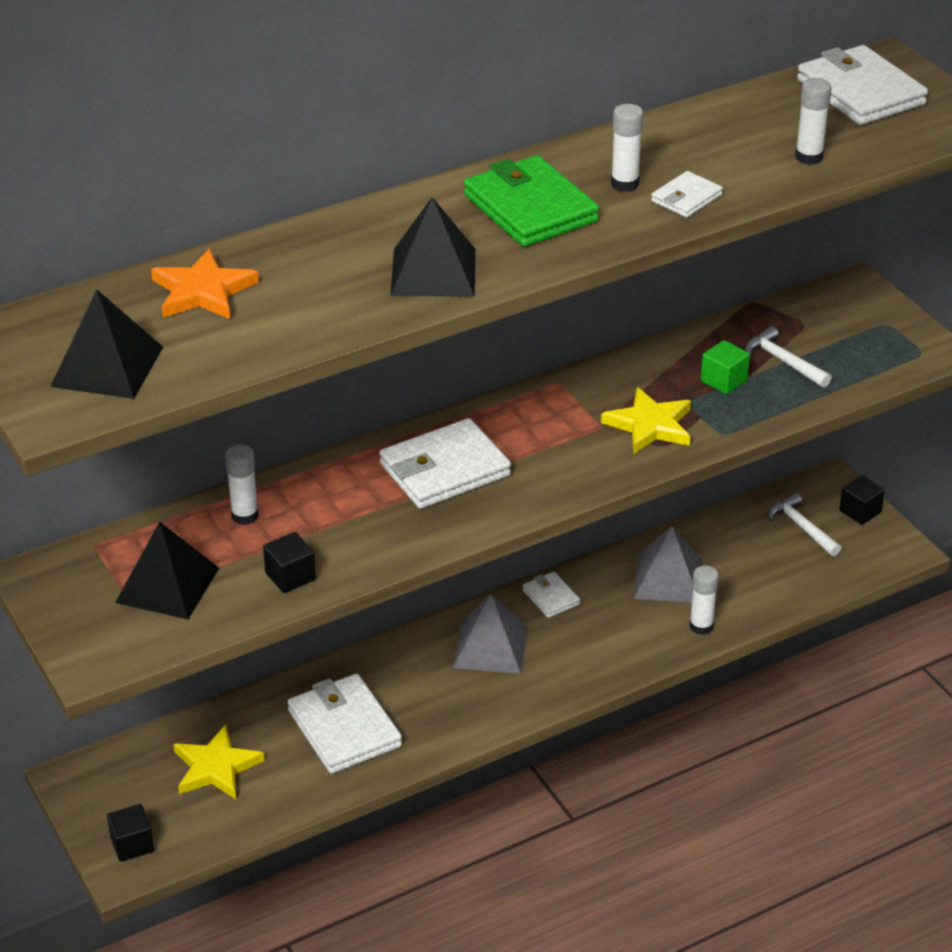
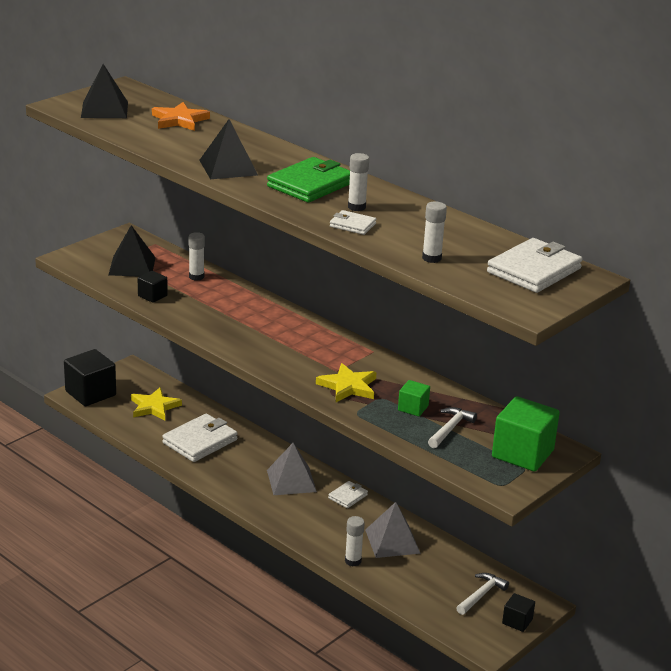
camera: 70 degrees right, 10 degrees down
black cube [107,804,154,862] -> black cube [64,349,116,406], size x1.93
white wallet [379,418,511,509] -> none
none -> green cube [492,396,560,472]

